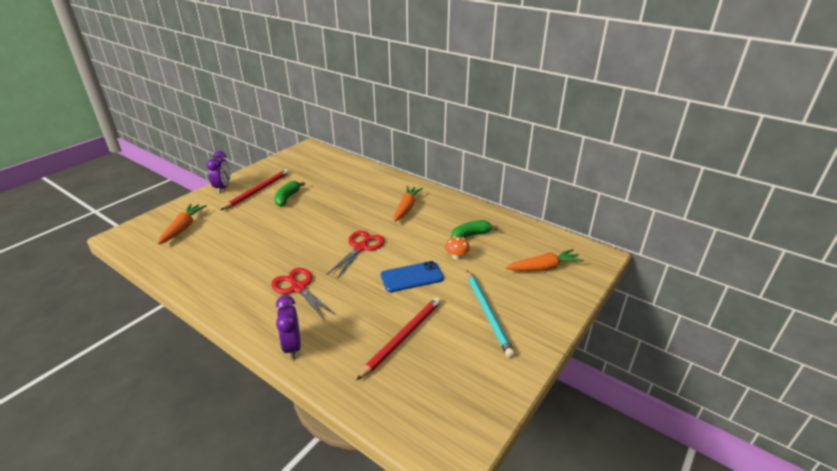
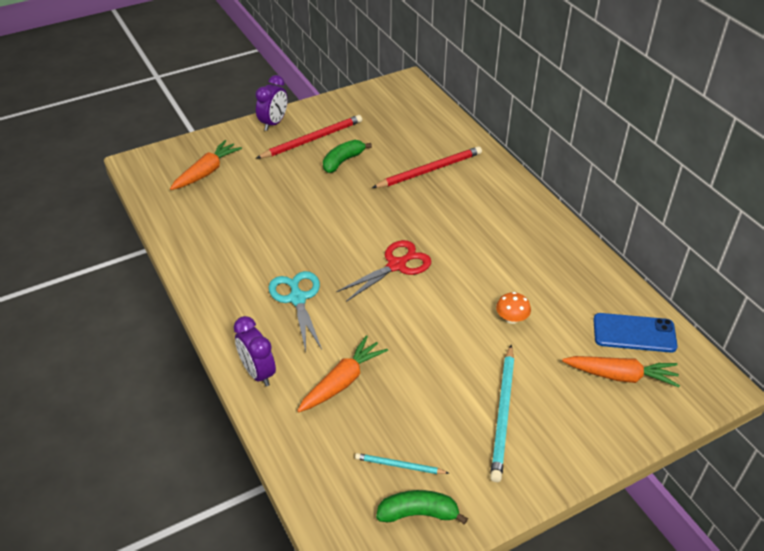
camera: 25 degrees right, 10 degrees up
red scissors [271,268,336,321] -> turquoise scissors [269,271,322,351]
purple clock [276,295,301,359] -> purple clock turned 45 degrees counterclockwise [234,316,276,387]
red pencil [356,297,441,380] -> red pencil moved to [372,146,482,188]
blue phone [380,261,444,292] -> blue phone moved to [593,313,678,353]
orange carrot [394,186,423,222] -> orange carrot moved to [297,335,388,412]
green banana [451,220,498,238] -> green banana moved to [376,490,468,525]
none -> turquoise pencil [355,453,448,474]

